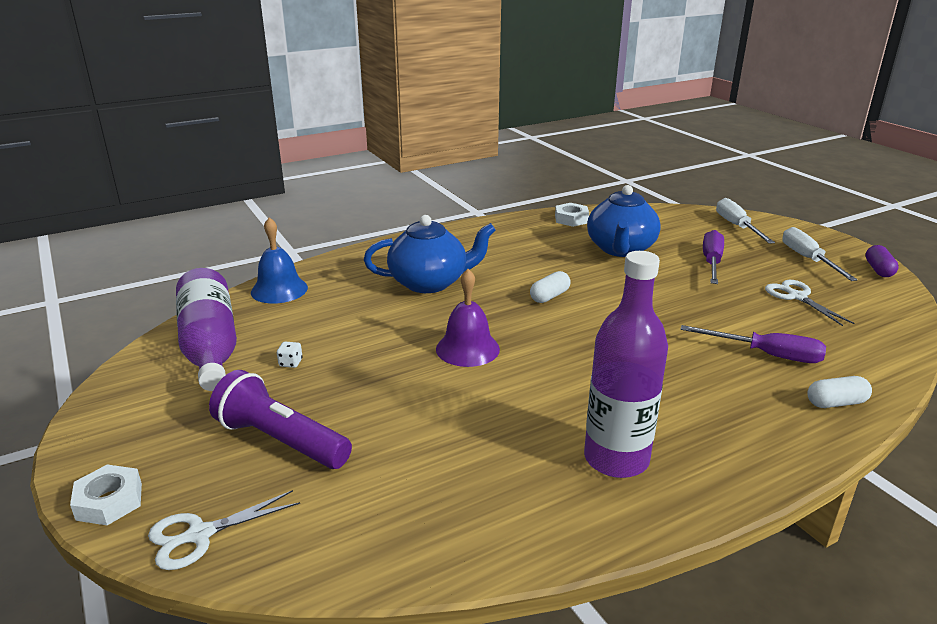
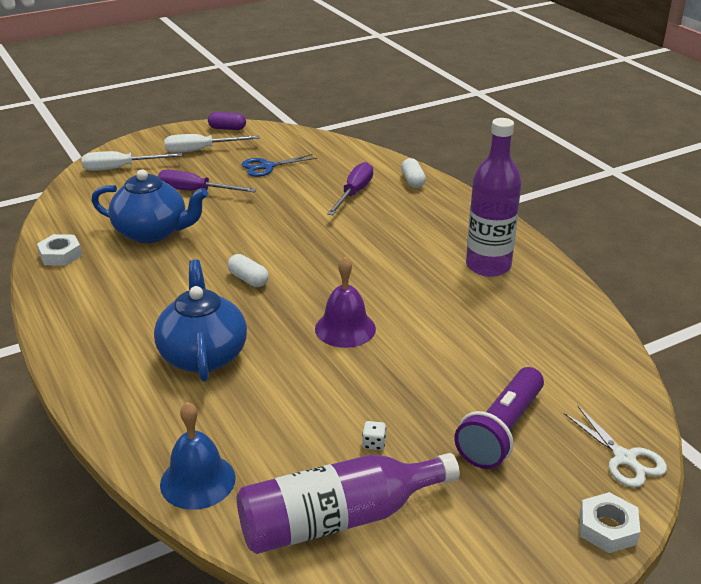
camera: 90 degrees left, 5 degrees up
white scissors [765,280,854,326] -> blue scissors [242,154,317,177]

